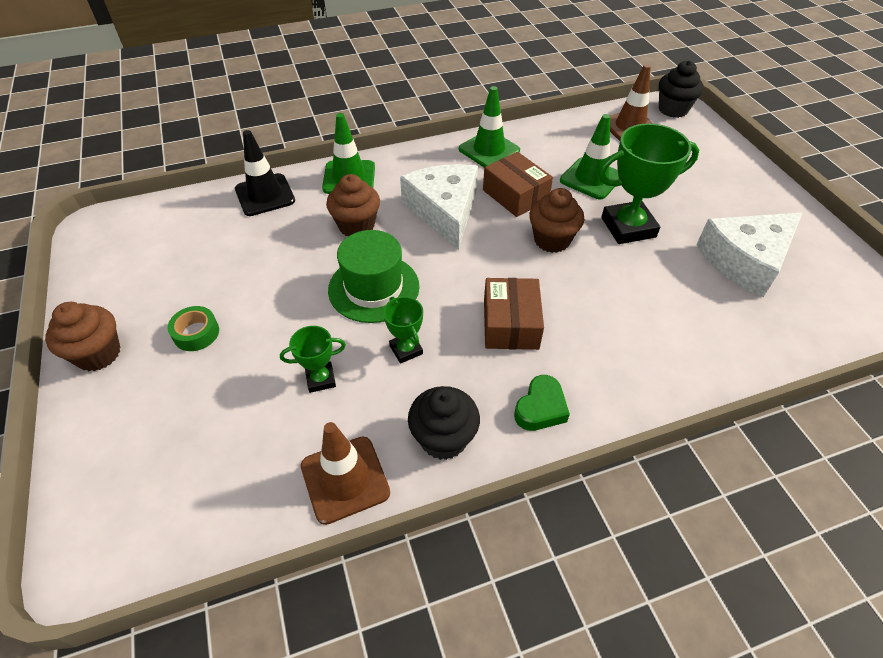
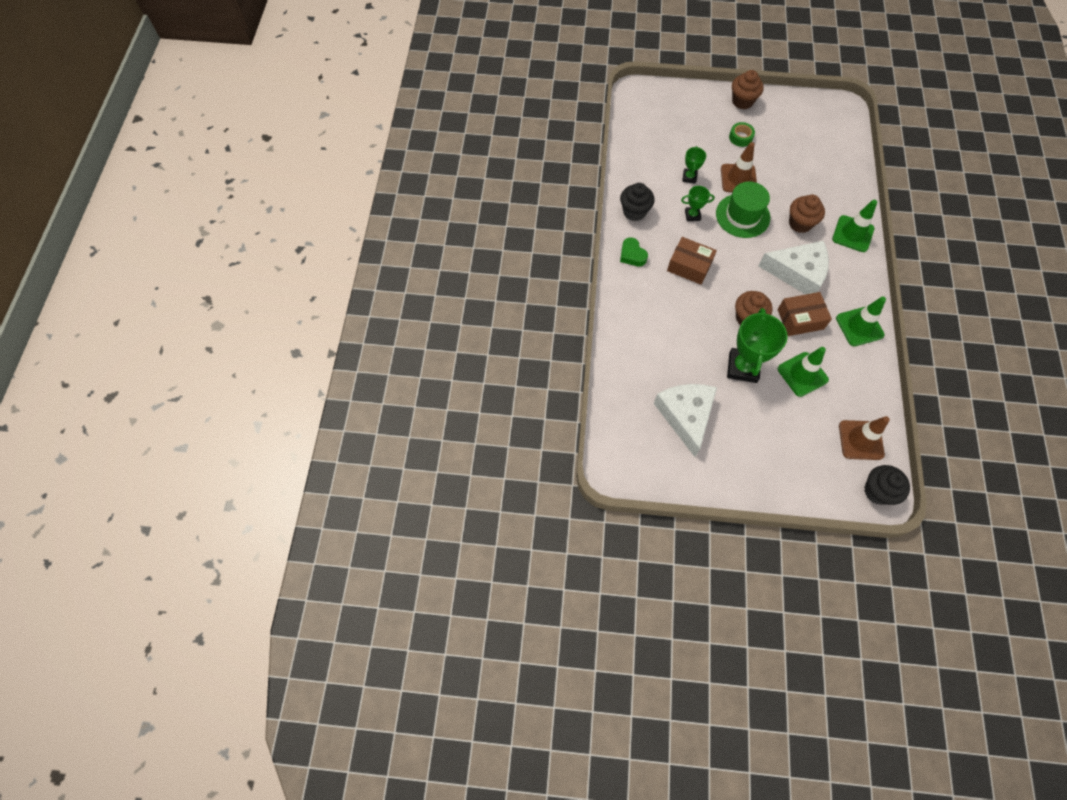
camera: 115 degrees right, 15 degrees up
black traffic cone [235,130,295,216] -> none
brown traffic cone [301,422,390,525] -> brown traffic cone moved to [721,142,757,192]

